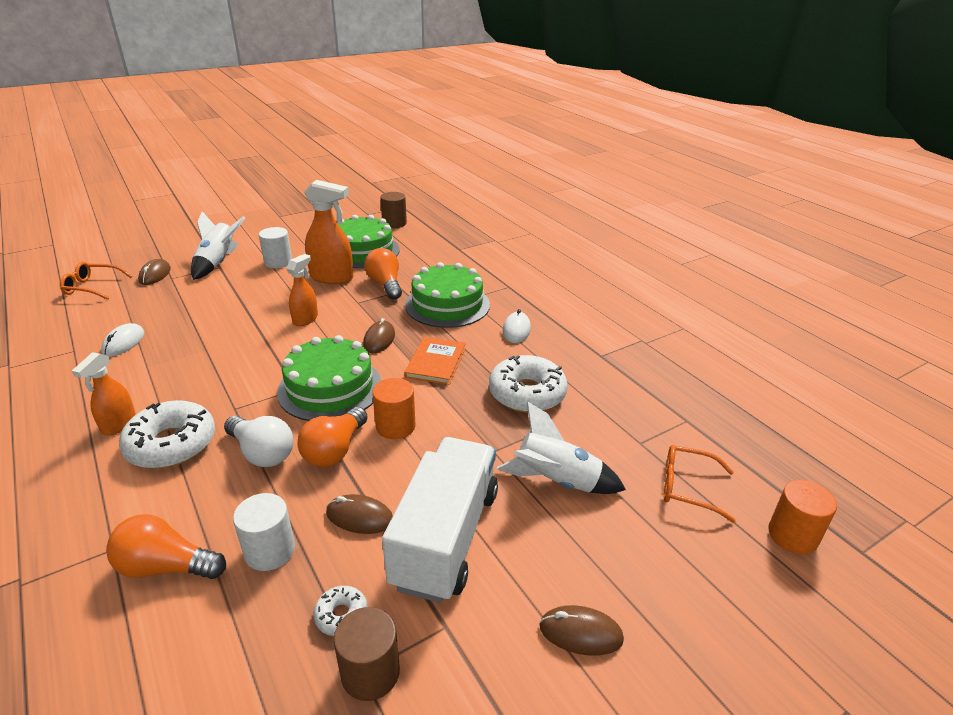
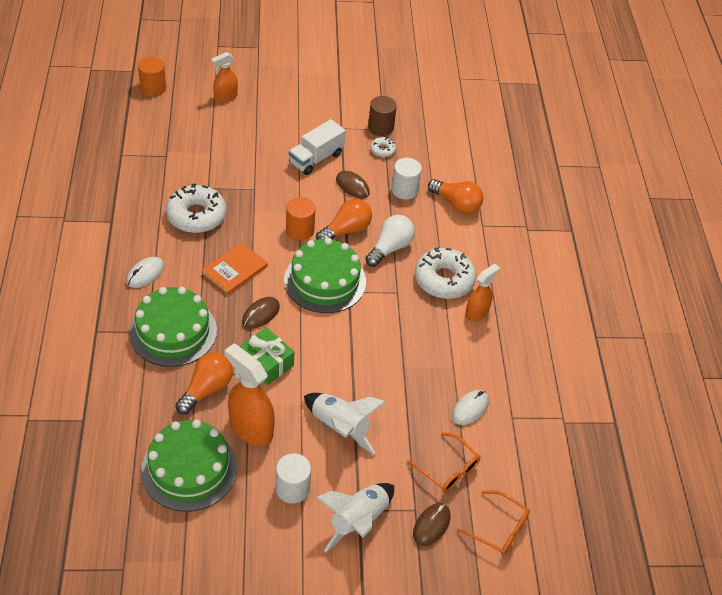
camera: 155 degrees left, 15 degrees up
white light bulb [224,416,293,467] -> white light bulb turned 60 degrees clockwise [365,215,415,267]
orange spray bottle [286,254,318,326] -> orange spray bottle moved to [211,52,238,103]
orange light bulb [364,248,402,300] -> orange light bulb turned 150 degrees counterclockwise [176,352,233,414]
brown cylinder [380,192,407,228] -> none
white truck [382,437,498,603] -> white truck [289,119,346,175], size x0.64
white rocket [497,402,626,494] -> white rocket moved to [304,393,386,455]
brown mouse [539,605,624,656] -> none
orange glasses [664,445,736,523] -> orange glasses moved to [407,432,481,492]
none -> green gift [239,327,294,385]

